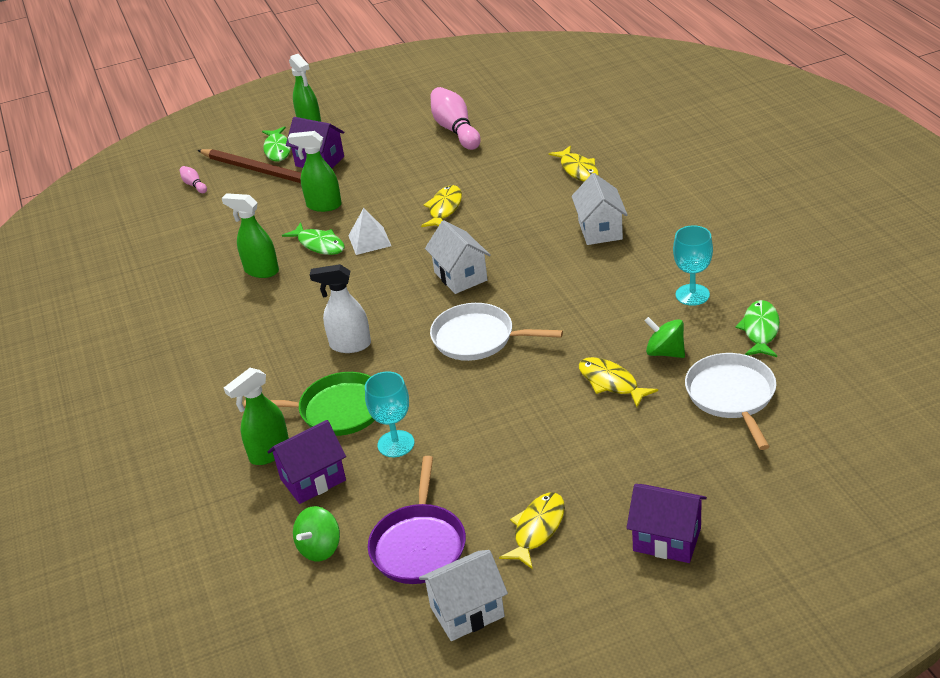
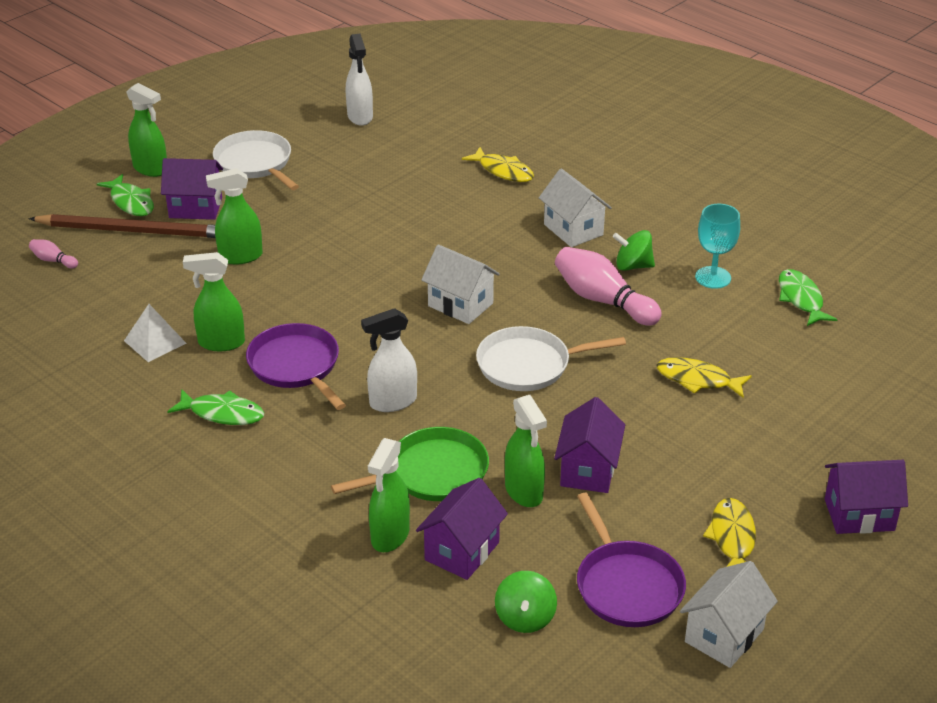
camera: 30 degrees left, 0 degrees up
green fish [282,222,345,255] -> green fish moved to [167,389,264,425]
white pyramid [348,208,391,255] -> white pyramid moved to [124,304,187,362]
turquoise goblet [365,371,414,457] -> green spray bottle [505,395,547,507]
yellow fish [421,185,462,227] -> none
pink bowling pin [430,87,481,150] -> pink bowling pin moved to [555,247,662,326]
green spinning top [645,317,685,358] -> green spinning top moved to [613,230,655,271]
white pan [685,353,776,450] -> white pan moved to [213,130,299,190]
none -> purple pan [246,323,346,410]
none -> white spray bottle [346,33,373,126]
none -> purple house [554,397,625,493]

